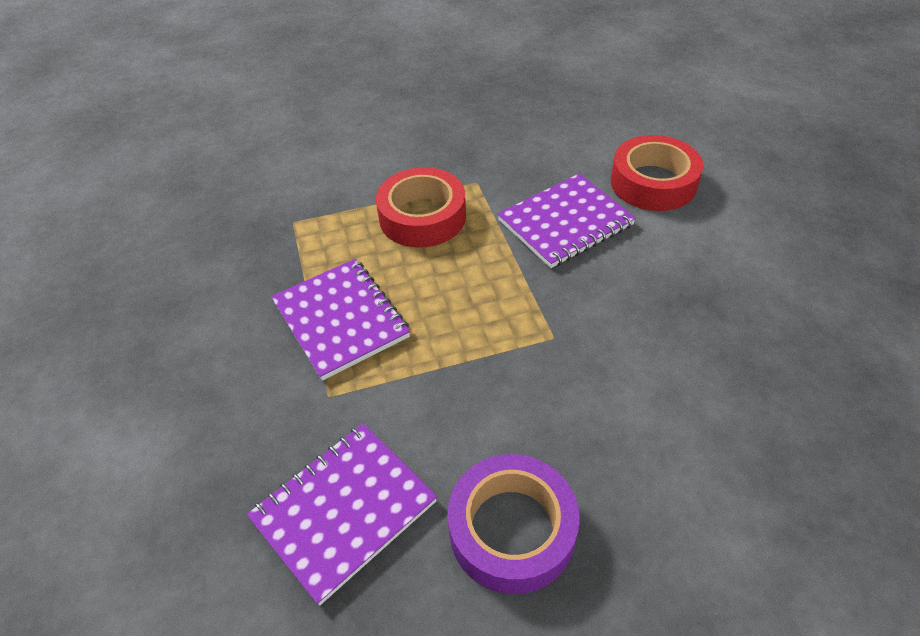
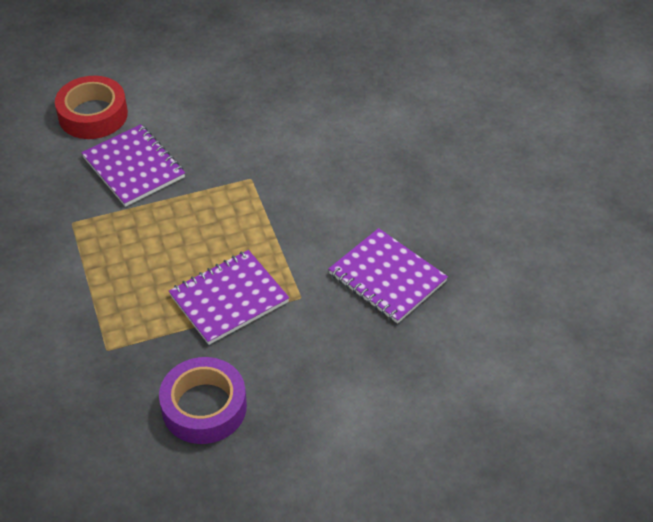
camera: 95 degrees left, 0 degrees up
red tape [376,167,466,248] -> none
purple tape [448,454,580,594] -> purple tape moved to [159,357,247,444]

